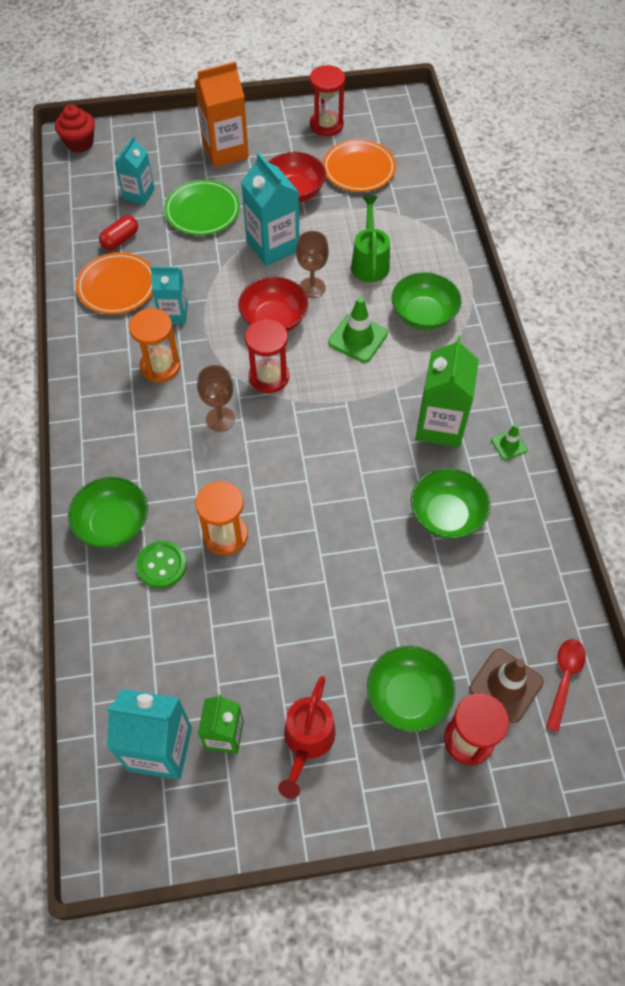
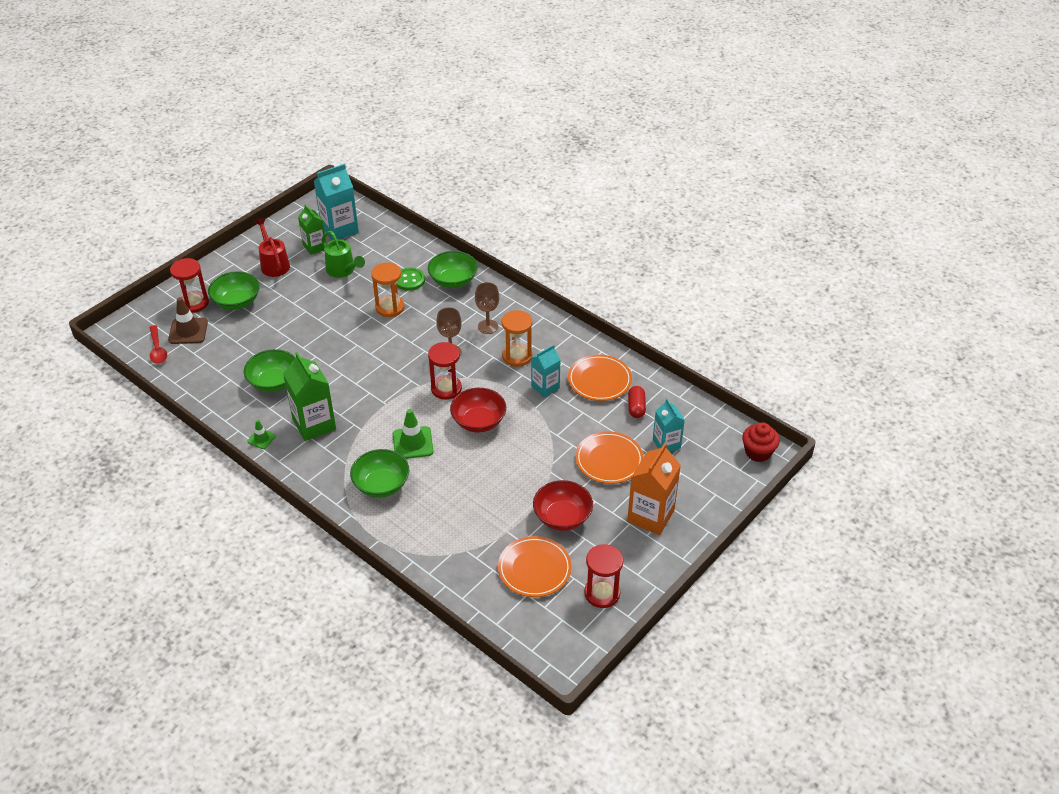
camera: 140 degrees right, 15 degrees down
green plate [164,180,240,235] -> orange plate [575,431,644,484]
turquoise carton [241,152,299,266] -> none
brown goblet [296,231,329,299] -> brown goblet moved to [475,282,499,334]
green watering can [351,196,390,282] -> green watering can moved to [321,231,365,278]

